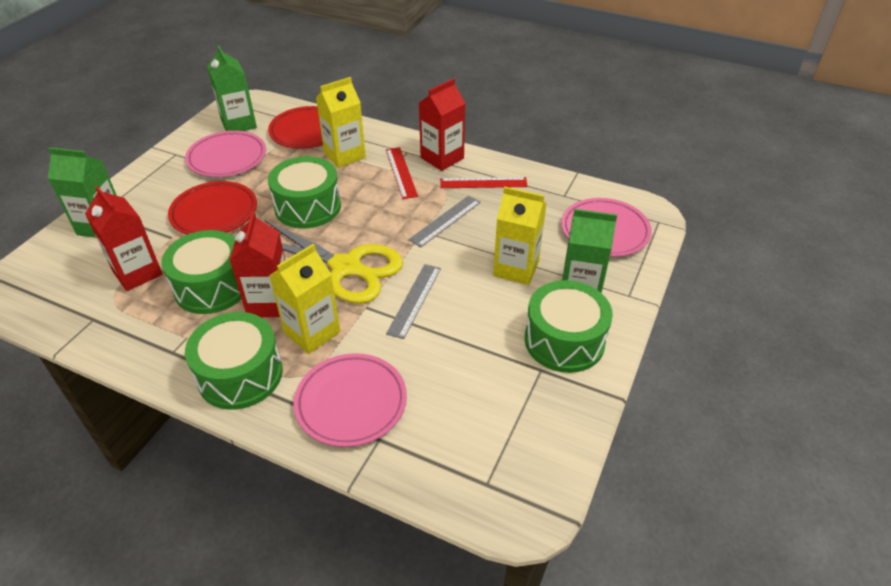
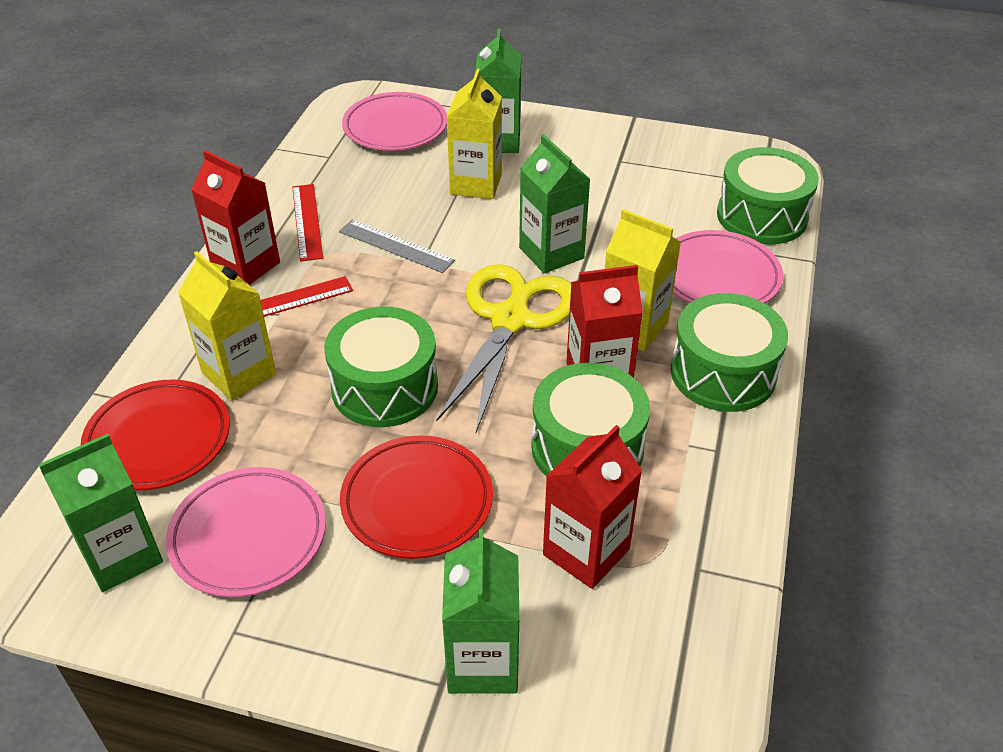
camera: 100 degrees left, 0 degrees up
grey ruler [386,264,441,339] -> green carton [519,134,590,274]
green drum [525,280,613,373] -> green drum moved to [717,147,819,245]

